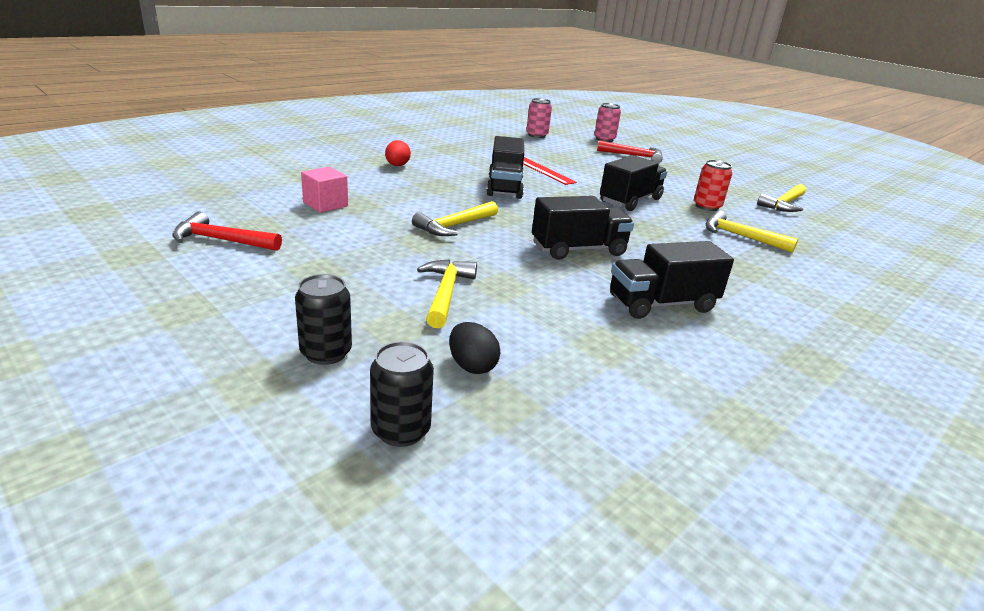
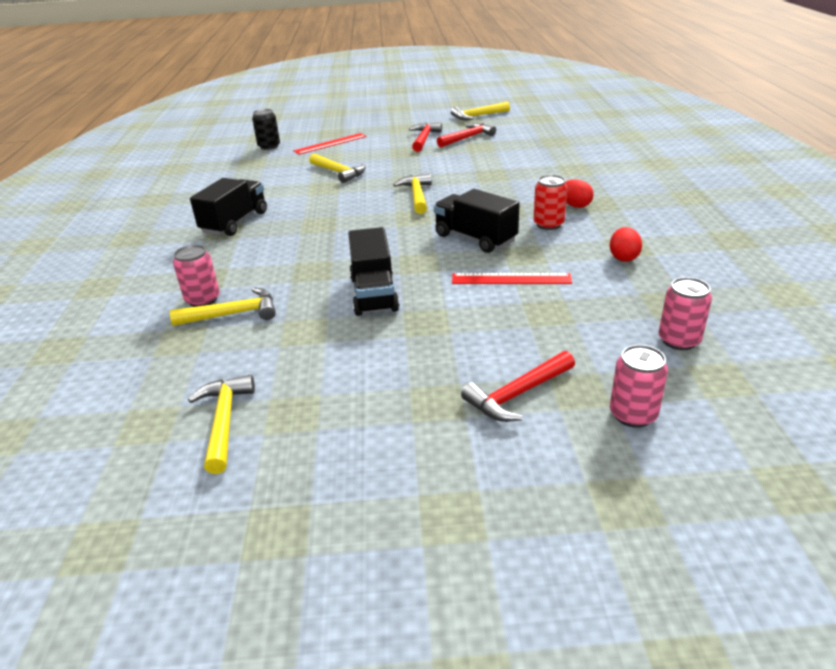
camera: 135 degrees right, 5 degrees up
black can [295,274,352,365] -> red ruler [293,133,367,154]
pink cube [301,167,348,213] -> none
black egg [449,322,501,374] -> none
black truck [532,196,634,260] -> none
red can [694,160,732,211] -> red can moved to [533,175,568,230]
none -> pink can [173,245,220,307]
none -> red hammer [409,122,442,152]
none -> yellow hammer [451,102,510,120]
none -> red egg [610,227,642,262]

